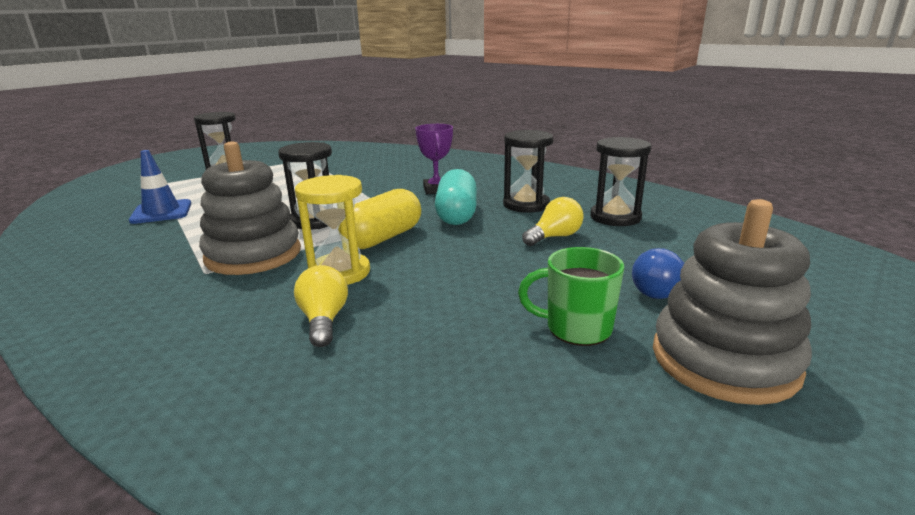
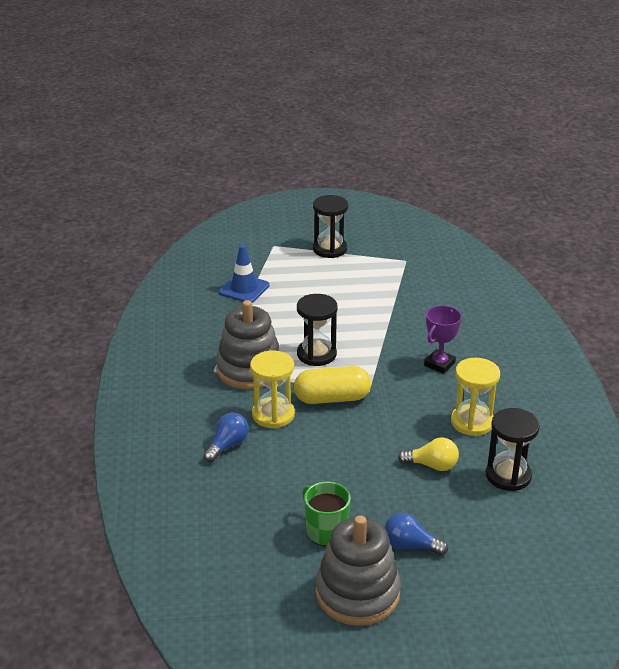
camera: 45 degrees right, 10 degrees up
yellow light bulb [294,265,348,347] -> blue light bulb [204,413,249,462]
turquoise capsule [435,169,477,225] -> none
black hourglass [503,130,553,213] -> yellow hourglass [451,358,500,436]

